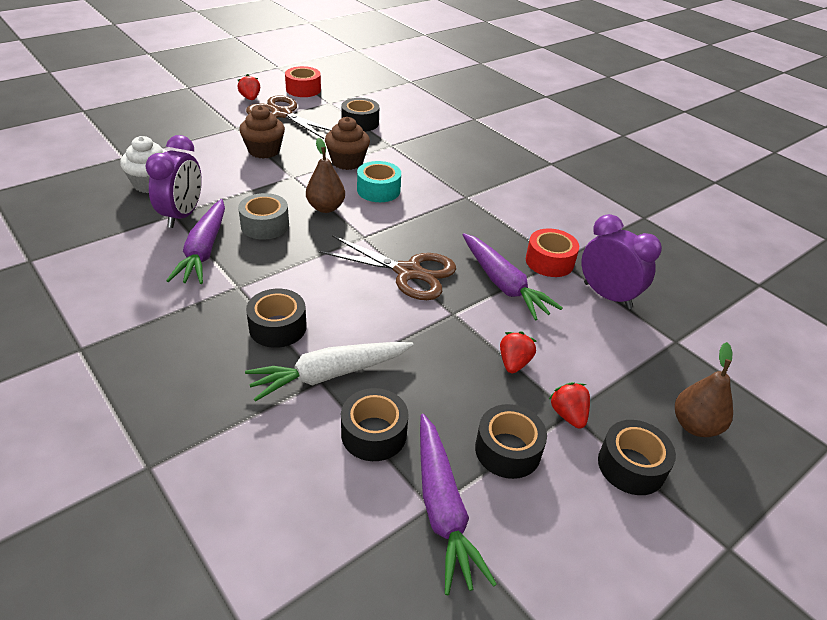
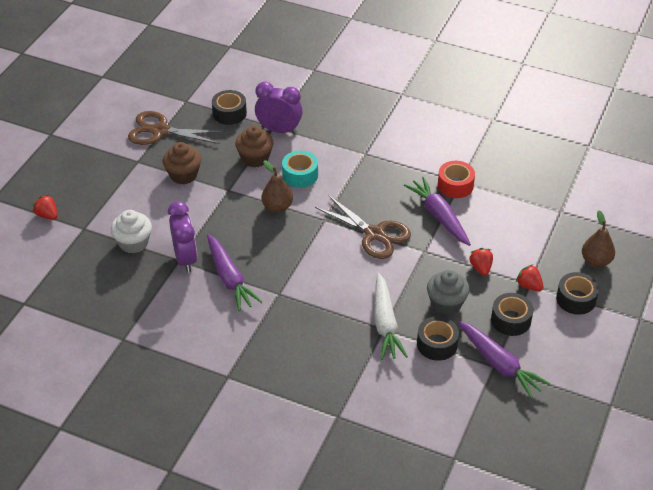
camera: 25 degrees left, 5 degrees up
red strawberry [238,74,260,100] -> red strawberry moved to [33,195,58,220]
grey tape [238,193,289,240] -> none
white carrot [245,342,413,402] -> white carrot turned 45 degrees counterclockwise [374,273,408,360]
black tape [246,289,307,348] -> none
red tape [285,66,321,97] -> none
brown scissors [319,235,456,300] -> brown scissors turned 45 degrees clockwise [315,195,411,259]
purple carrot [463,233,563,320] -> purple carrot turned 150 degrees counterclockwise [404,177,471,246]
purple clock [581,214,662,309] -> purple clock moved to [255,82,303,134]
none -> grey cupcake [427,270,470,315]

